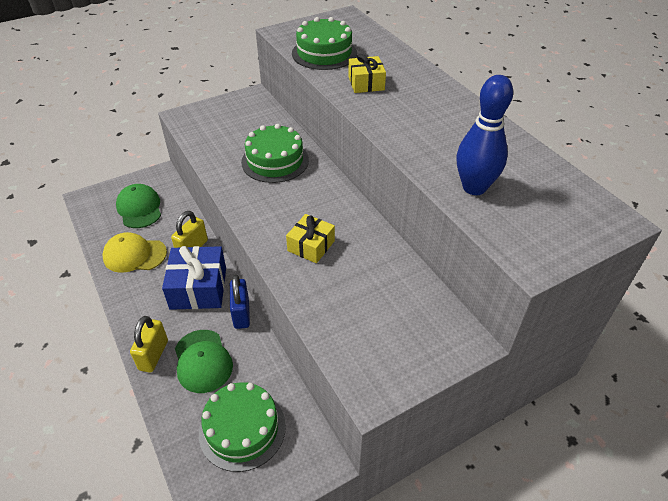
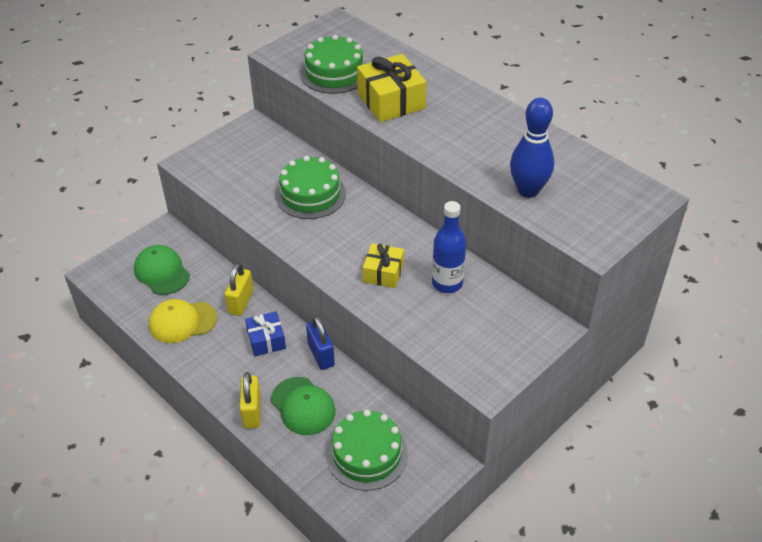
camera: 15 degrees left, 0 degrees up
blue gift [162,246,226,310] -> blue gift [245,311,286,356], size x0.61
yellow gift [348,54,386,93] -> yellow gift [357,54,427,122], size x1.63
none -> blue bottle [432,201,466,293]

